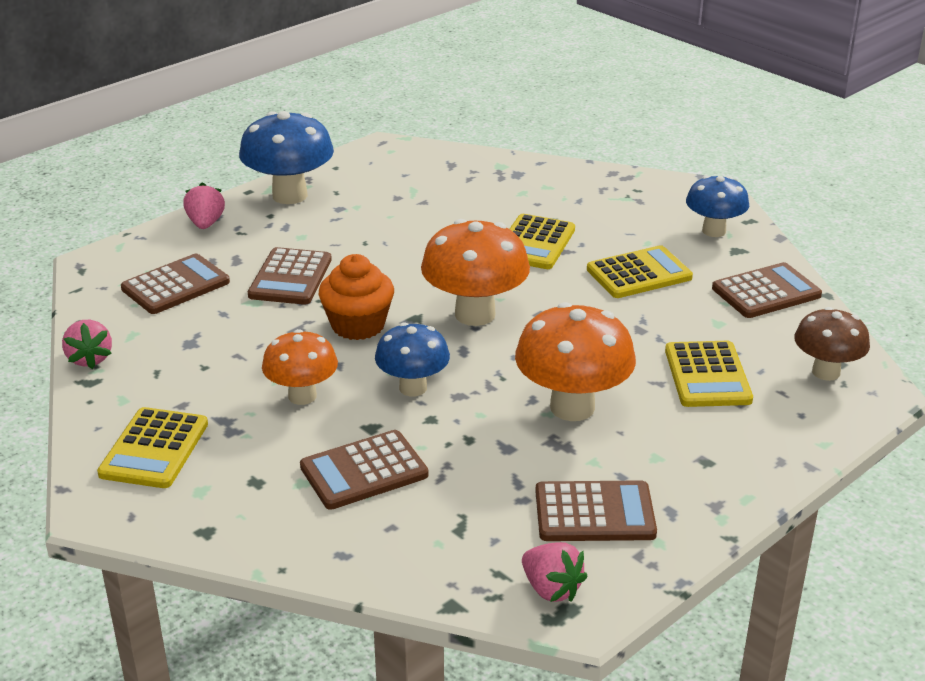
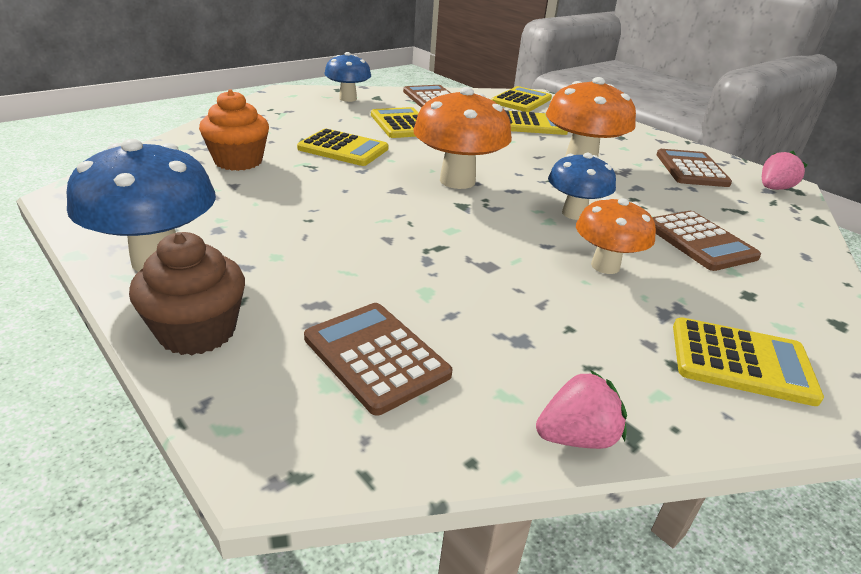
camera: 90 degrees left, 0 degrees up
pink strawberry [183,183,225,229] -> brown cupcake [129,232,245,356]
brown calculator [248,247,332,305] -> none
orange cupcake [319,254,394,340] -> orange cupcake moved to [199,89,269,171]
brown mushroom [794,307,870,381] -> yellow calculator [491,86,552,112]

